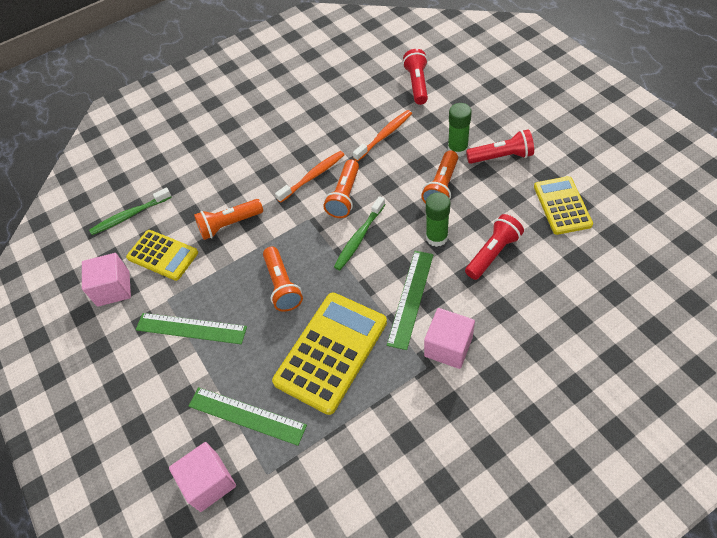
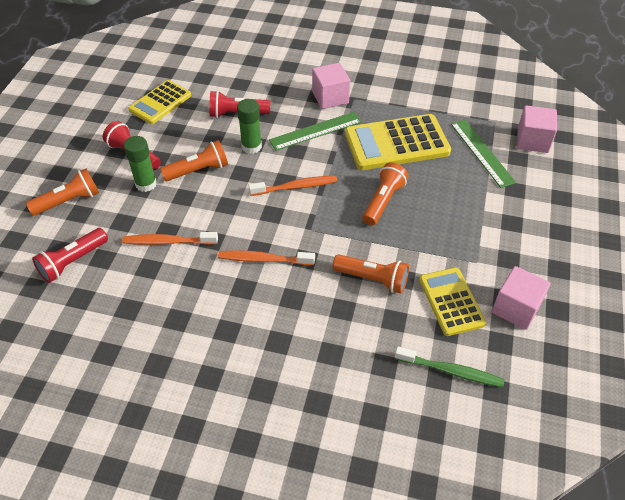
camera: 140 degrees left, 5 degrees down
green ruler [136,313,247,344] -> none
orange flashlight [323,159,359,218] -> orange flashlight moved to [26,168,99,216]
green toothbrush [334,196,385,270] -> orange toothbrush [248,176,337,196]

